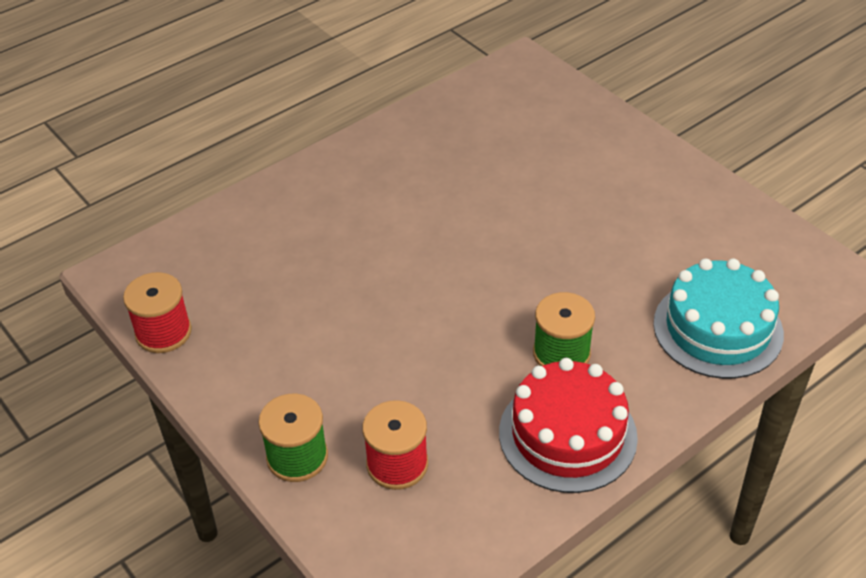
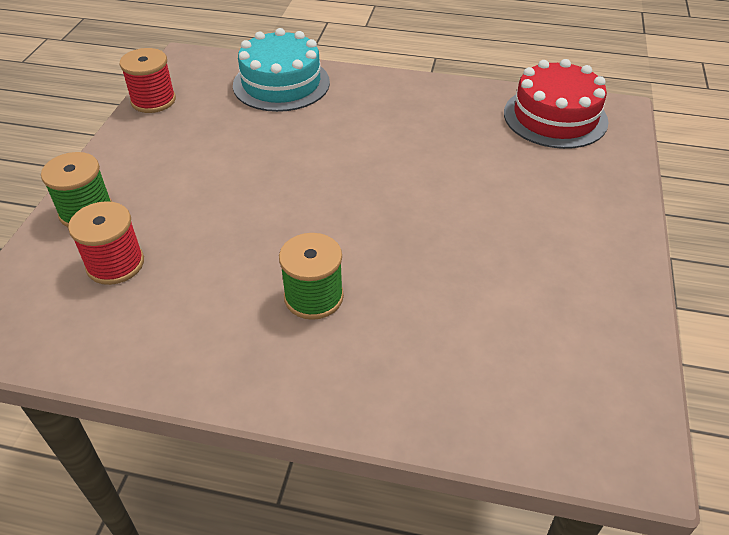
camera: 50 degrees right, 0 degrees up
red cake [499,358,638,493] -> red cake moved to [504,59,609,149]
turquoise cake [653,258,784,379] -> turquoise cake moved to [233,28,330,112]

